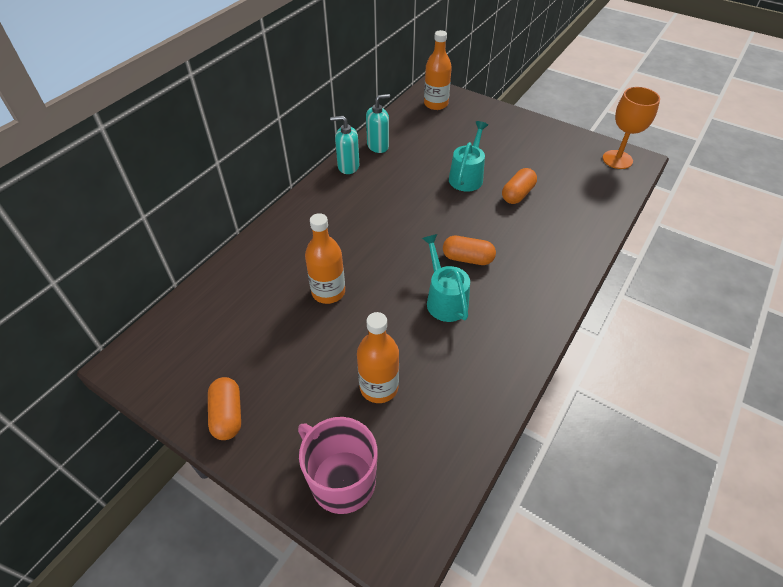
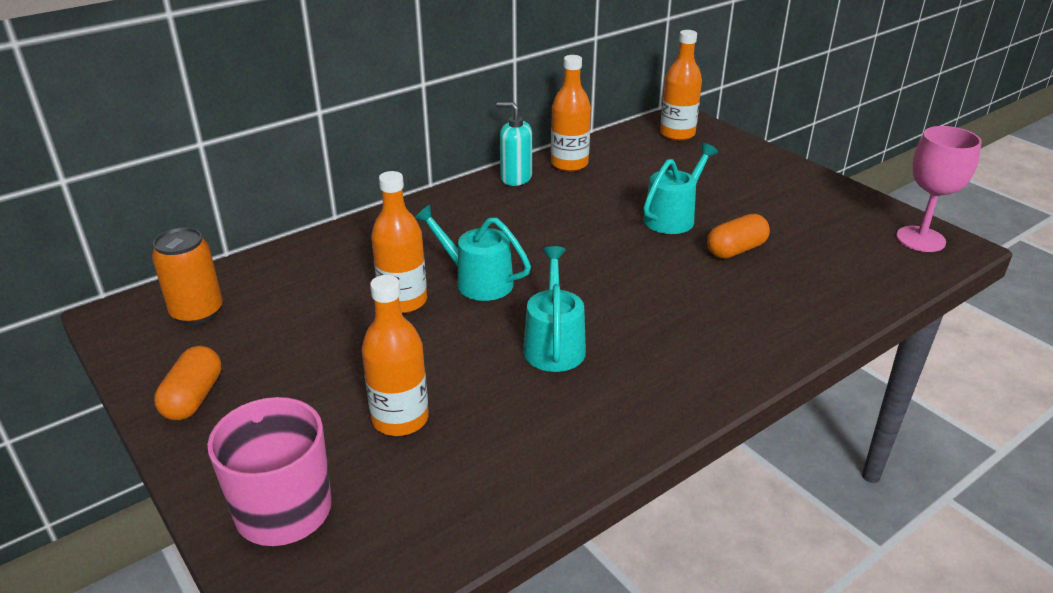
camera: 20 degrees right, 15 degrees down
turquoise soap dispenser [366,94,390,153] -> orange bottle [551,55,591,172]
orange capsule [443,236,496,265] -> none
orange goblet [603,87,660,169] -> pink goblet [896,126,982,252]
none -> orange can [152,227,223,325]
none -> turquoise watering can [415,205,531,301]

